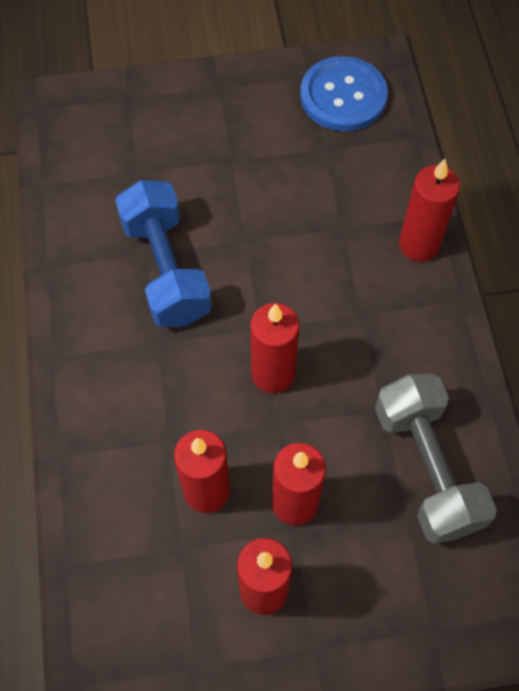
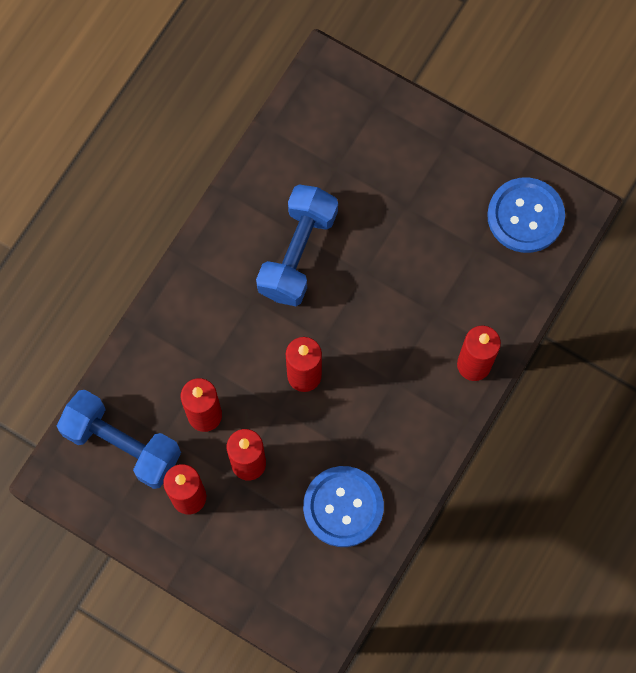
camera: 40 degrees right, 10 degrees up
grey dumbbell [375,373,497,544] -> blue button [303,466,384,547]
none -> blue dumbbell [57,390,181,489]

